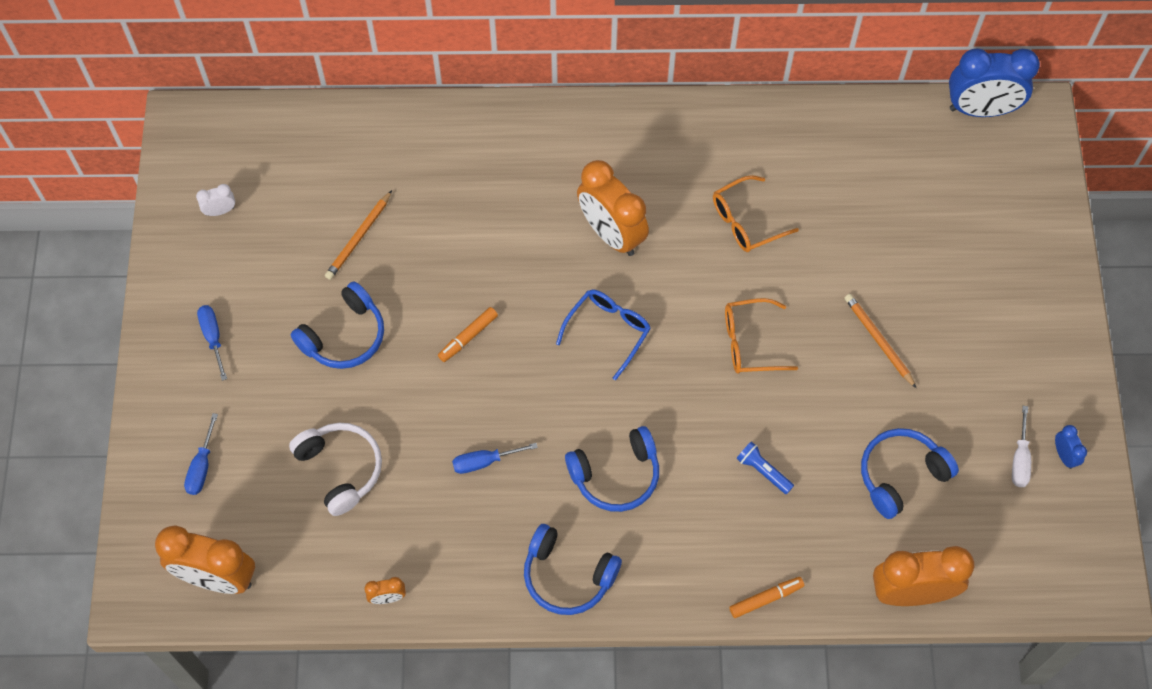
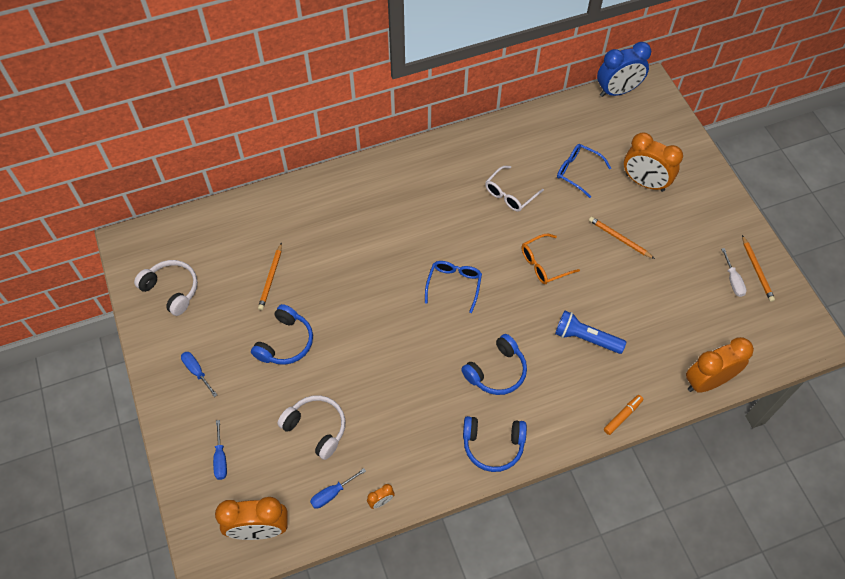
camera: 20 degrees left, 5 degrees down
white clock [196,184,235,216] -> white headphones [134,260,198,316]
orange marker [438,307,498,362] -> none
blue screwdriver [452,443,538,474] -> blue screwdriver moved to [310,468,366,509]
orange clock [577,160,649,256] -> orange clock moved to [624,132,683,192]
orange glasses [713,175,799,252] -> white glasses [485,166,544,212]
blue flashlight [737,441,794,494] -> blue flashlight [555,311,626,354], size x1.67
blue headphones [861,428,959,519] -> none
blue clock [1055,425,1087,469] -> orange pencil [742,235,775,302]
none -> blue glasses [557,144,611,198]

